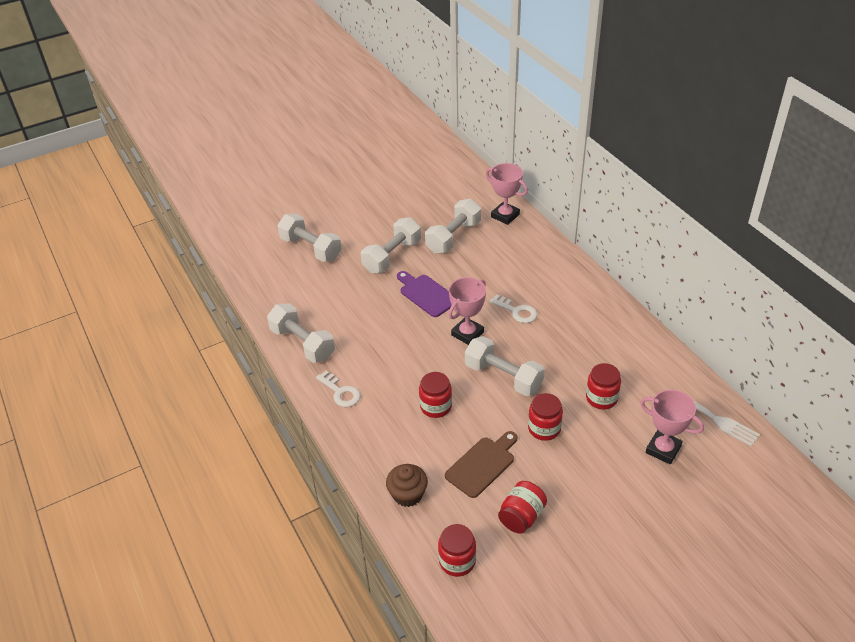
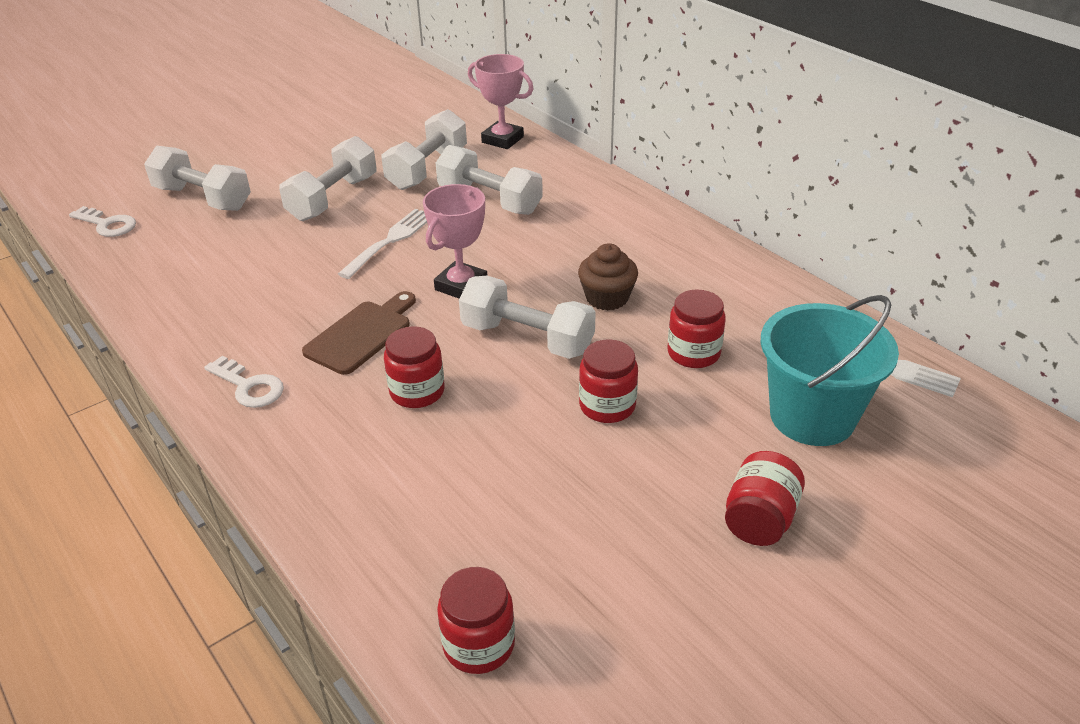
camera: 10 degrees left, 5 degrees down
white dumbbell [267,303,335,363] -> white dumbbell moved to [436,145,543,215]
brown cupcake [386,464,428,507] -> brown cupcake moved to [578,243,638,310]
purple cutting board [397,271,452,317] -> white fork [338,209,427,279]
brown cutting board [445,431,518,498] -> brown cutting board moved to [302,291,416,375]
white key [490,295,537,323] -> white key moved to [69,206,136,237]
red jar [498,481,547,534] -> red jar moved to [725,451,805,546]
pink trophy [640,390,704,464] -> turquoise bucket [761,295,899,446]

